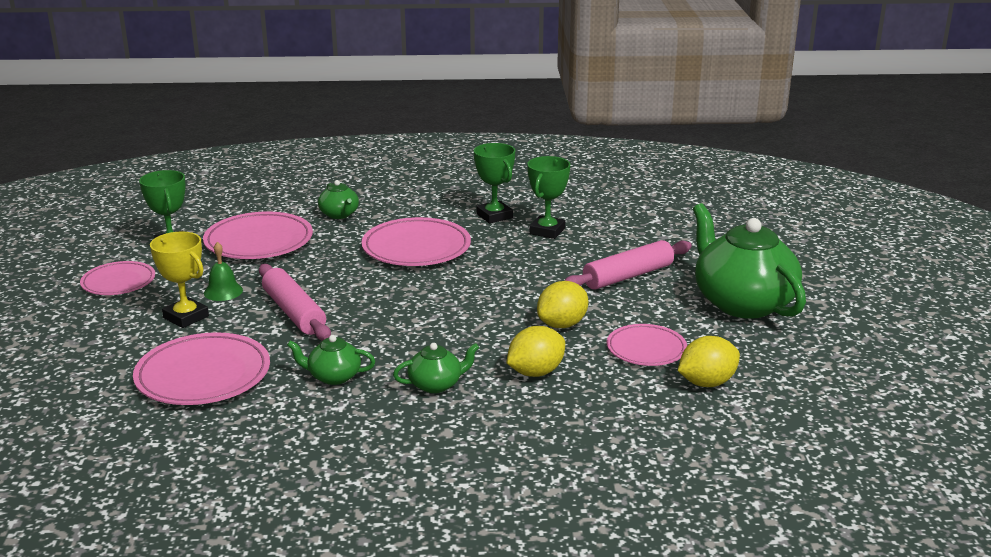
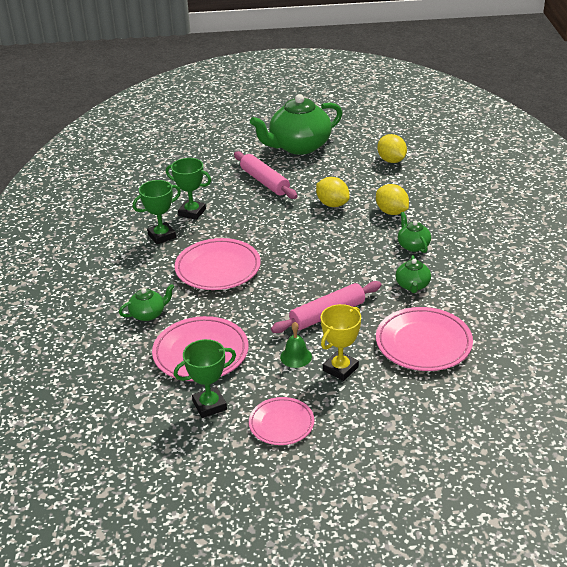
camera: 90 degrees left, 10 degrees up
pink plate [607,324,687,366] -> none

